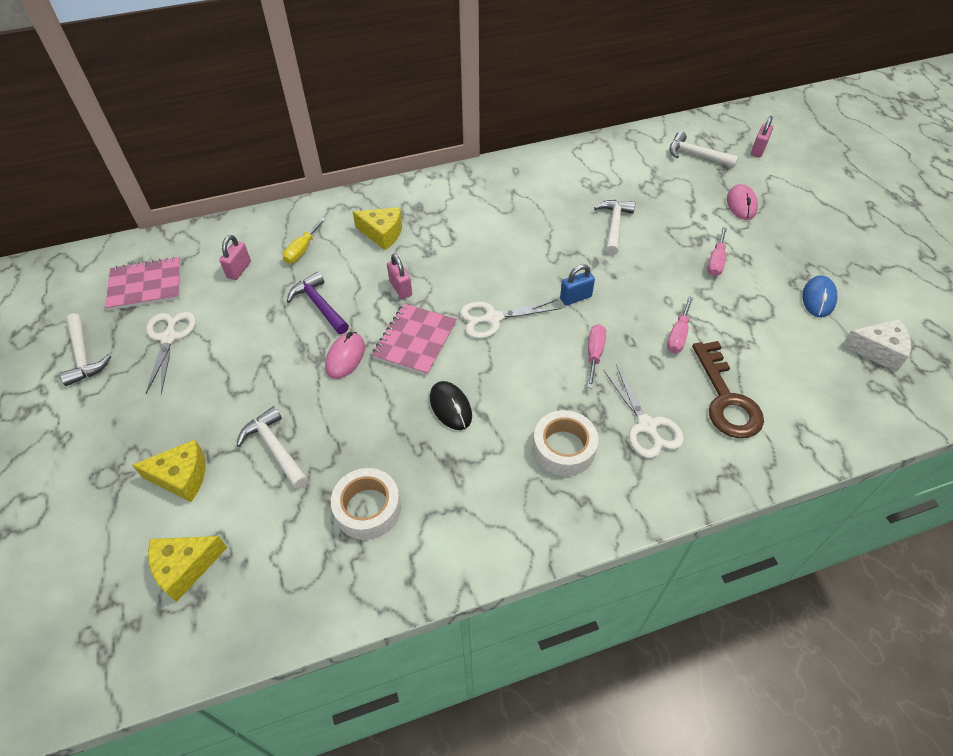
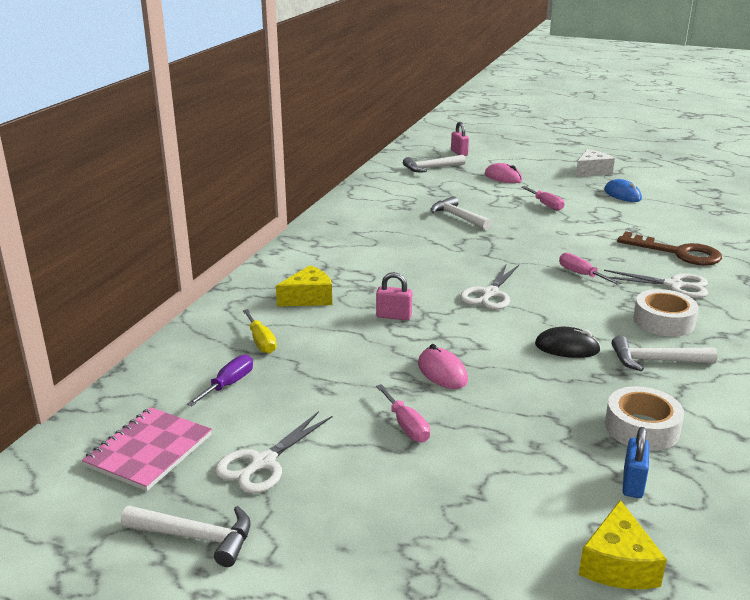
camera: 50 degrees left, 25 degrees down
yellow cheese [132,440,206,502] -> none
white scissors [146,312,196,394] -> white scissors turned 90 degrees counterclockwise [215,411,332,494]
pink padlock [219,235,251,280] -> purple screwdriver [187,355,253,406]
white hammer [236,406,308,489] -> white hammer moved to [612,335,717,372]
purple hammer [287,272,349,334] -> none
pink notebook [372,304,457,375] -> none
blue padlock [560,264,595,305] -> blue padlock moved to [623,427,649,498]
pink screwdriver [667,296,693,353] -> pink screwdriver moved to [376,384,430,442]
white cheese [842,319,911,372] -> white cheese moved to [576,149,615,177]

